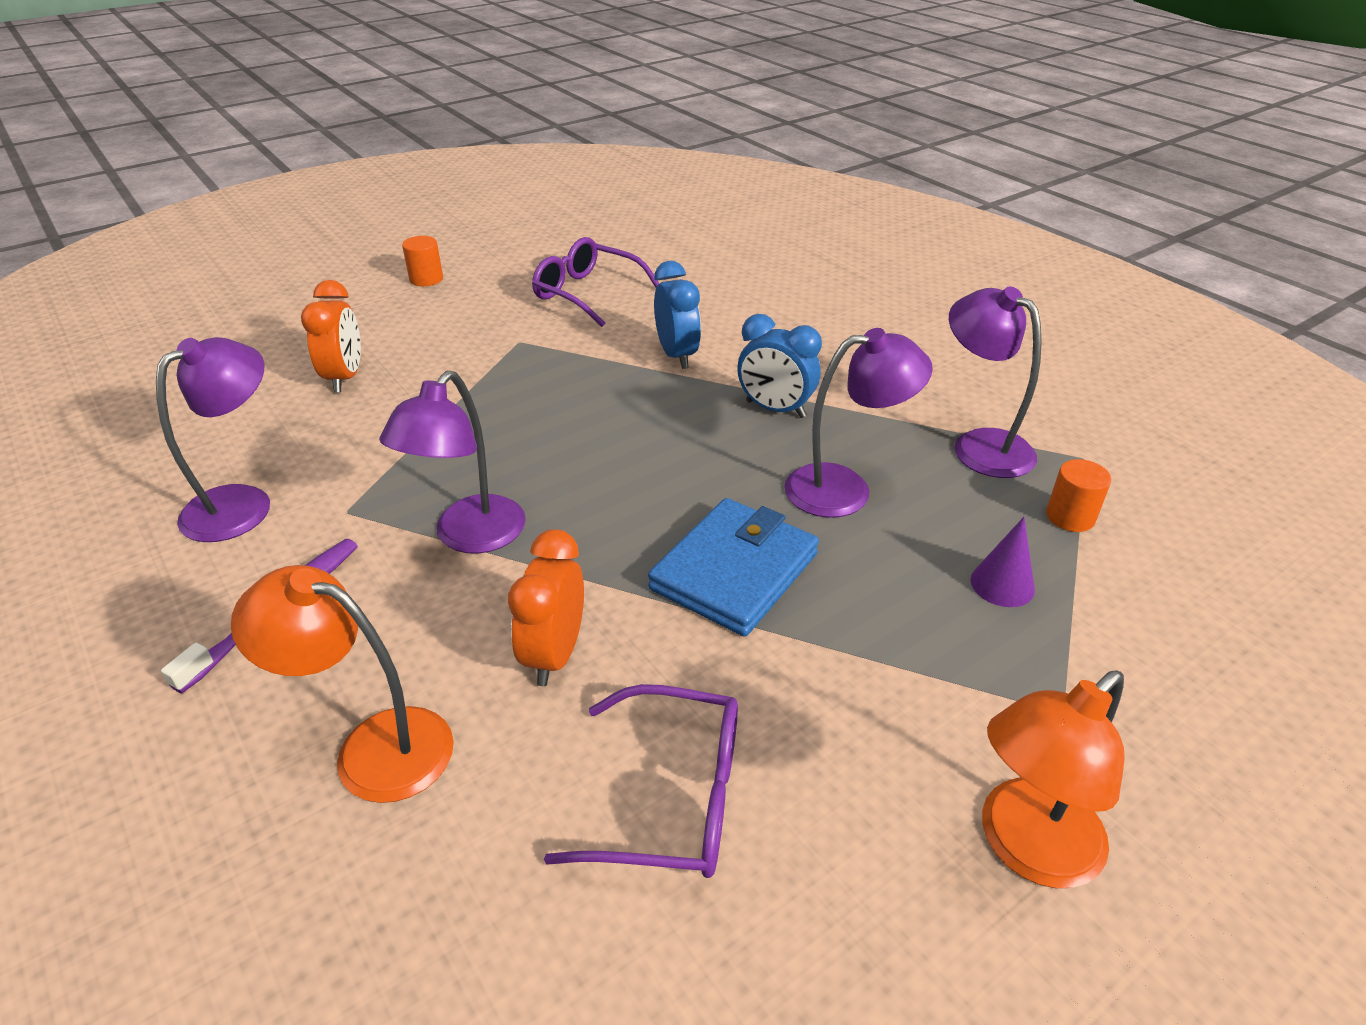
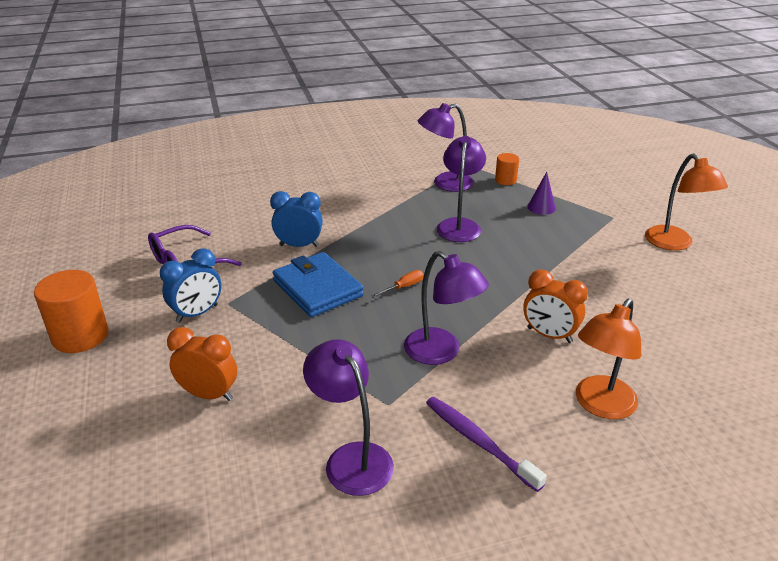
camera: 70 degrees left, 5 degrees down
orange cylinder [402,236,443,286] -> orange cylinder [34,270,108,353], size x1.81
purple glasses [544,684,738,878] -> none
blue wallet [648,498,819,637] -> blue wallet moved to [273,252,364,317]
blue clock [737,314,822,418] -> blue clock moved to [160,248,222,323]
none -> orange screwdriver [371,270,424,298]

